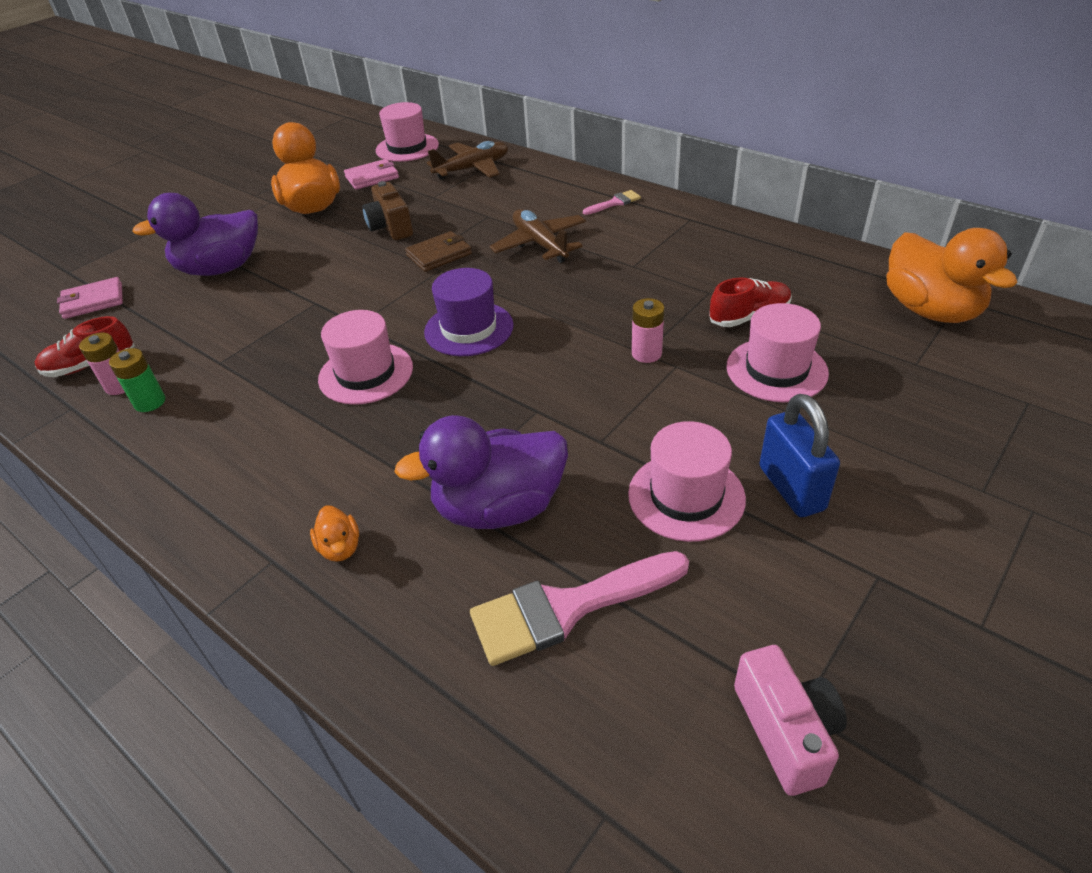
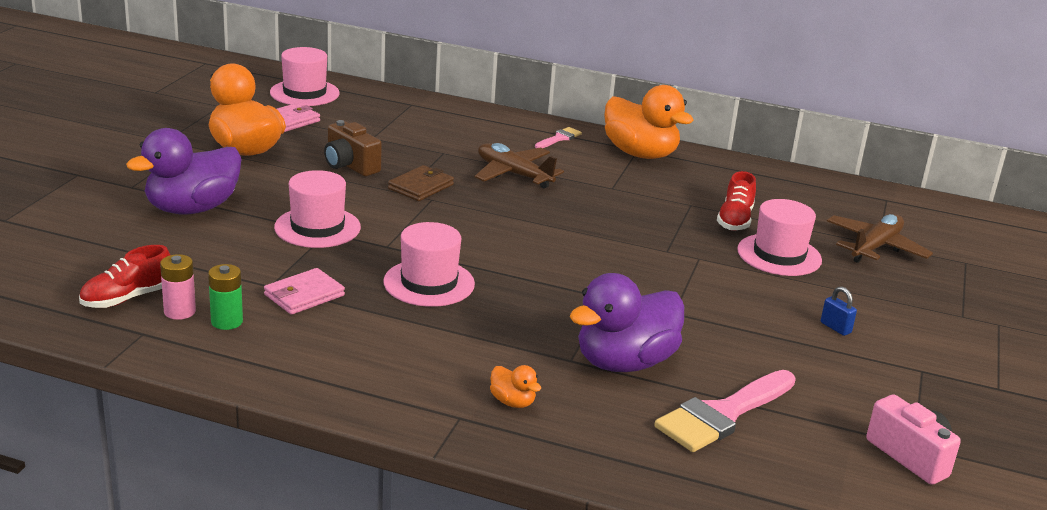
camera: 25 degrees left, 15 degrees down
pink wallet [57,277,123,319] -> pink wallet moved to [264,268,345,315]
purple hat [424,268,514,356] -> none
brown plane [427,141,508,180] -> brown plane moved to [827,214,933,263]
pink hat [628,421,746,542] -> pink hat moved to [274,170,361,248]
pink battery [632,298,665,363] -> none
red shoe [709,278,792,327] -> red shoe turned 150 degrees clockwise [717,171,756,231]
blue padlock [759,394,840,517] -> blue padlock [821,286,857,336], size x0.50
orange duck [886,228,1018,323] -> orange duck moved to [604,85,694,159]

